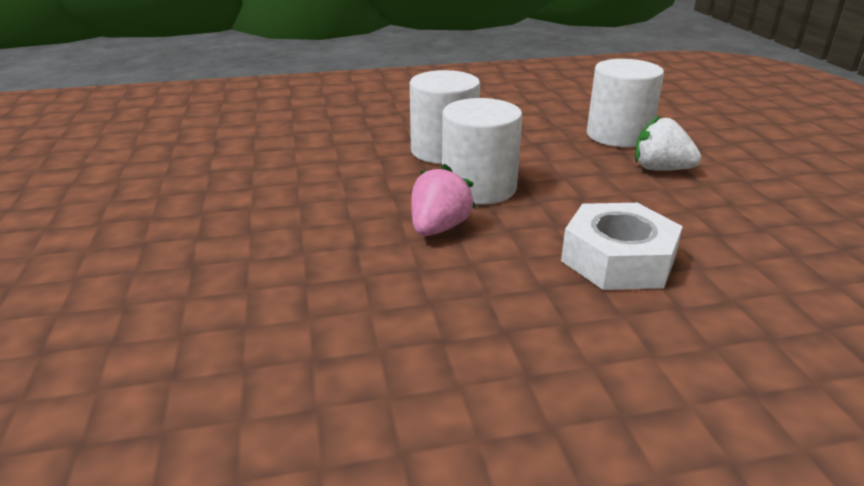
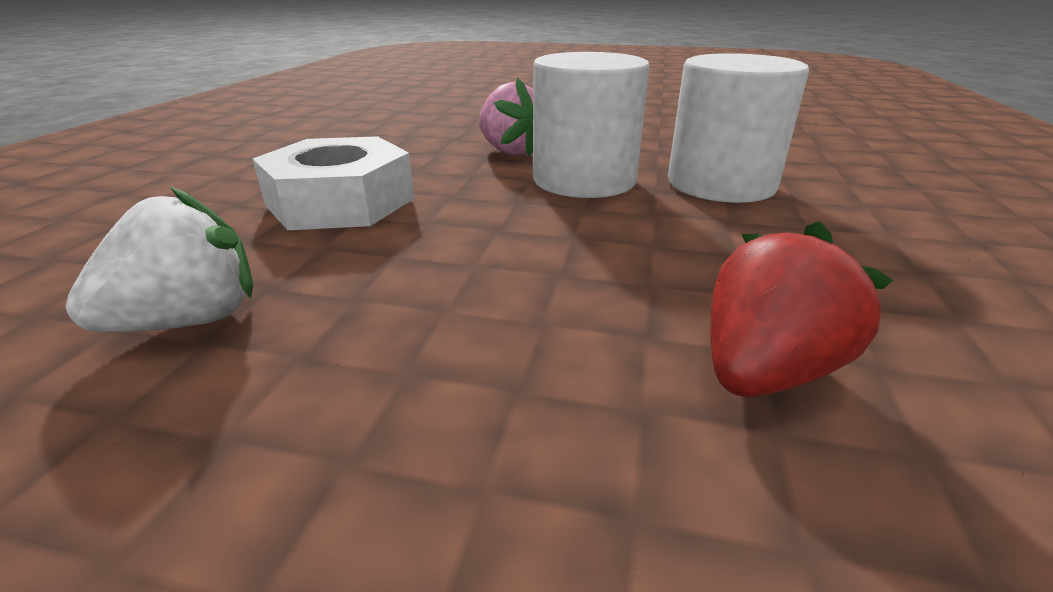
camera: 115 degrees right, 0 degrees up
white cylinder [587,59,664,147] -> red strawberry [710,221,893,397]
white strawberry [635,115,701,171] -> white strawberry moved to [65,186,253,332]

